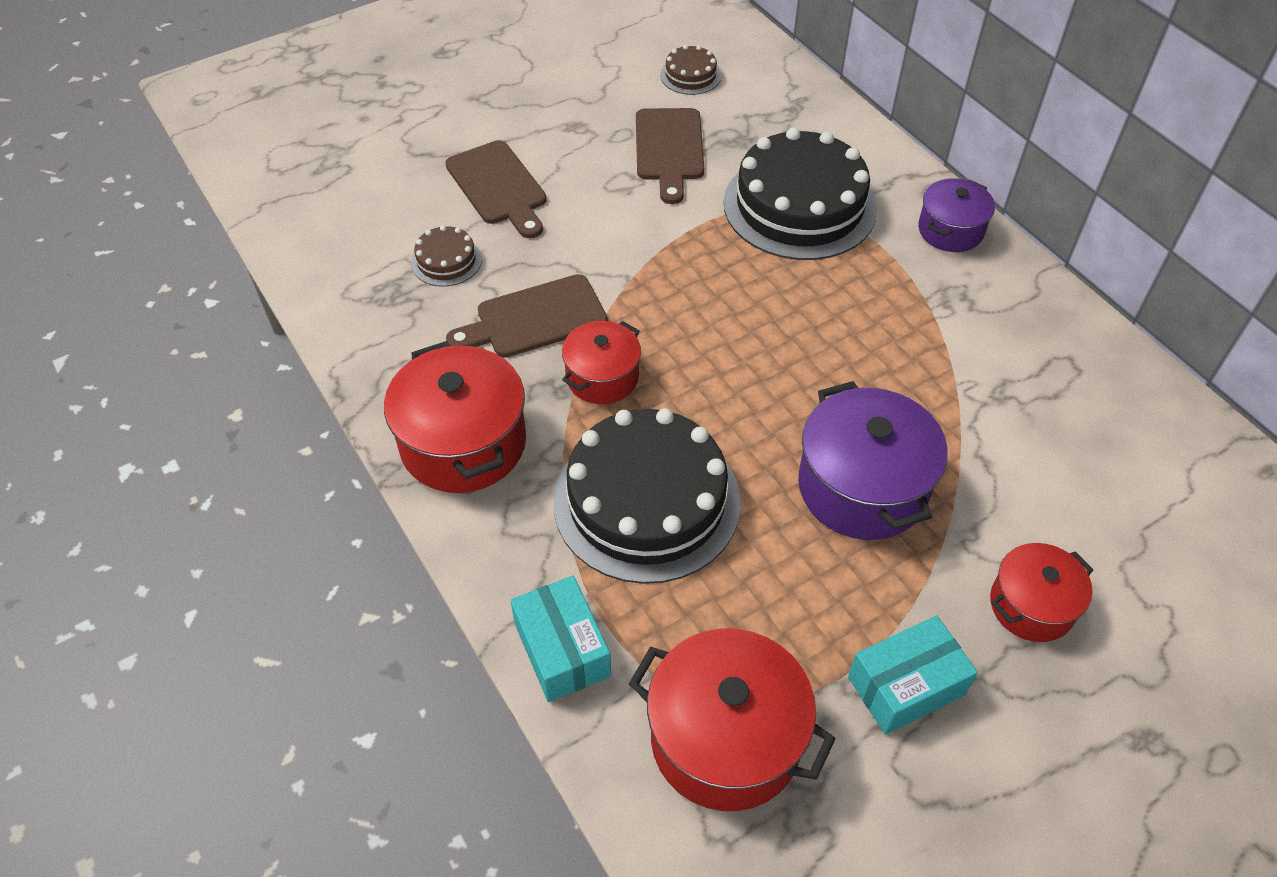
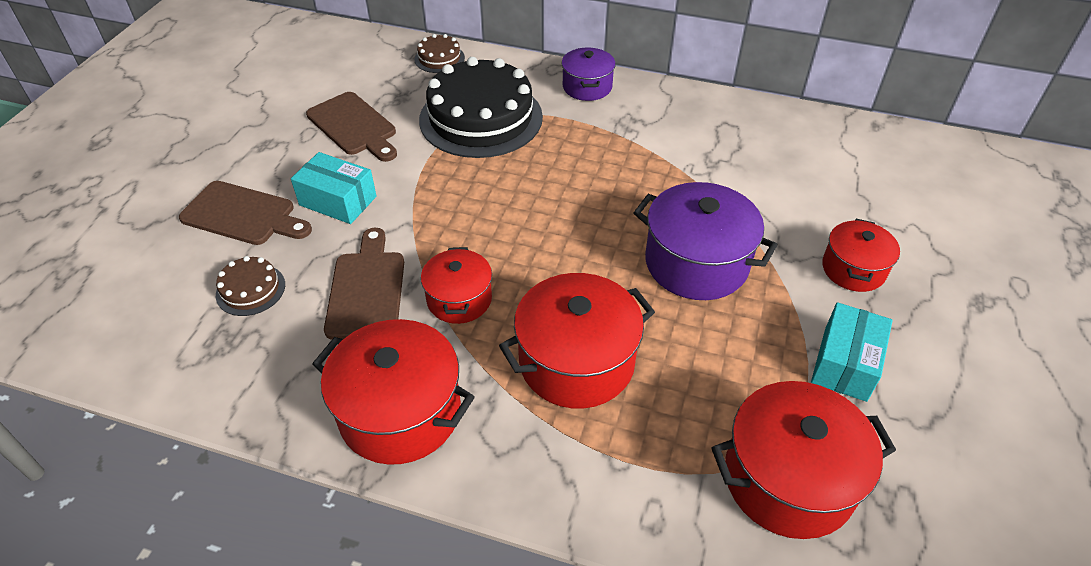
camera: 40 degrees left, 5 degrees down
brown cutting board [446,274,607,357] -> brown cutting board turned 150 degrees clockwise [324,228,404,340]
turquoise box [510,576,611,702] -> turquoise box moved to [291,152,377,224]
black cake [553,408,741,584] -> red pot [499,273,655,409]
brown cake [660,45,721,95] -> brown cake moved to [415,34,465,73]

